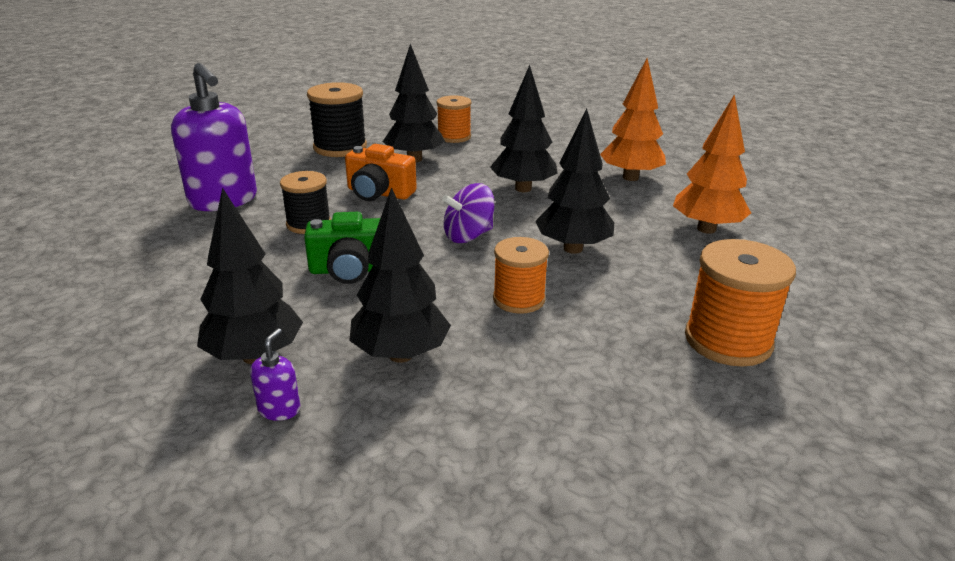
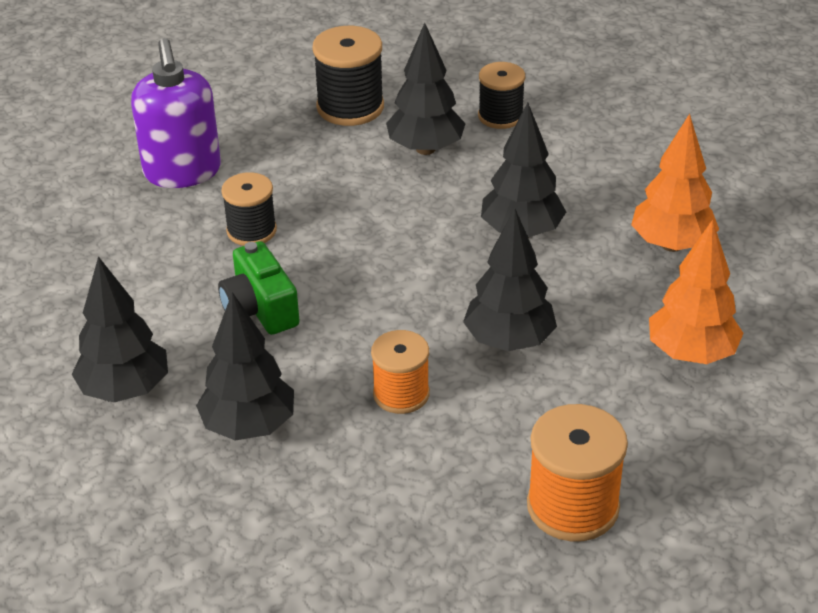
camera: 25 degrees right, 10 degrees up
purple soap dispenser [250,328,300,421] -> none
green camera [304,212,380,284] -> green camera turned 45 degrees clockwise [218,241,300,335]
orange camera [345,144,417,201] -> none
orange spool [437,95,471,143] -> black spool [478,62,525,129]
purple spinning top [442,183,495,243] -> none

